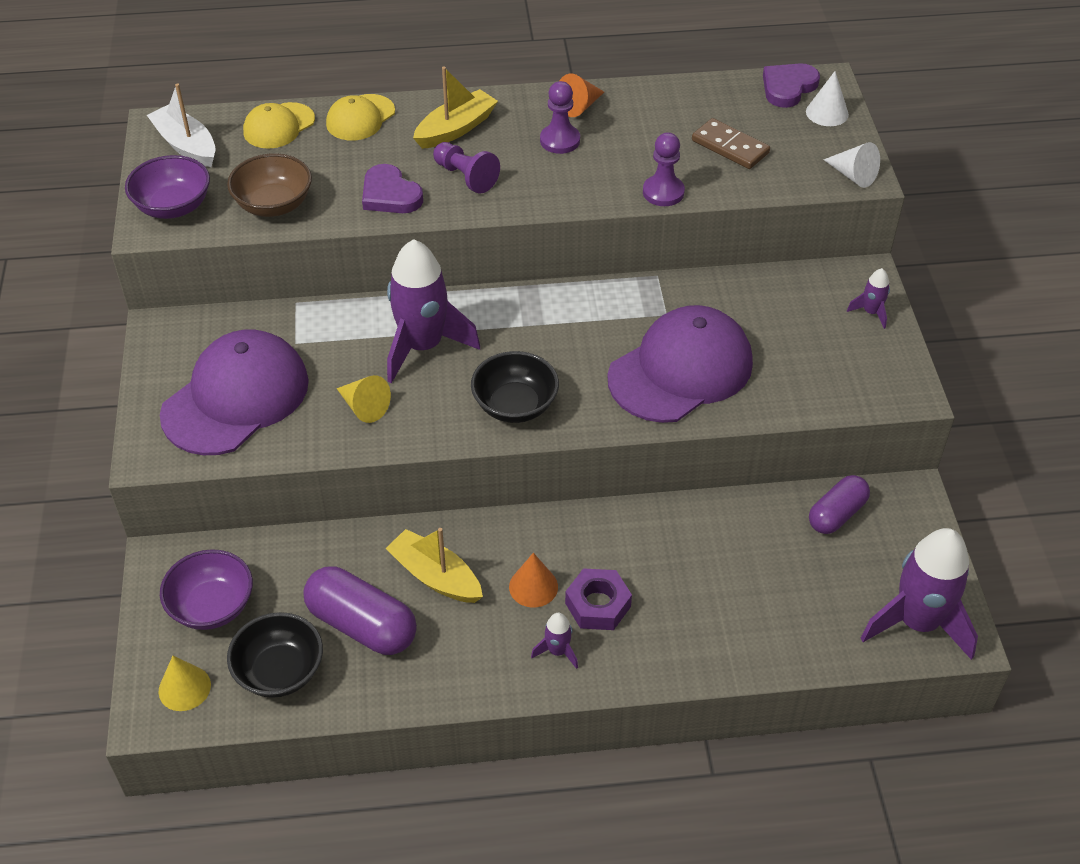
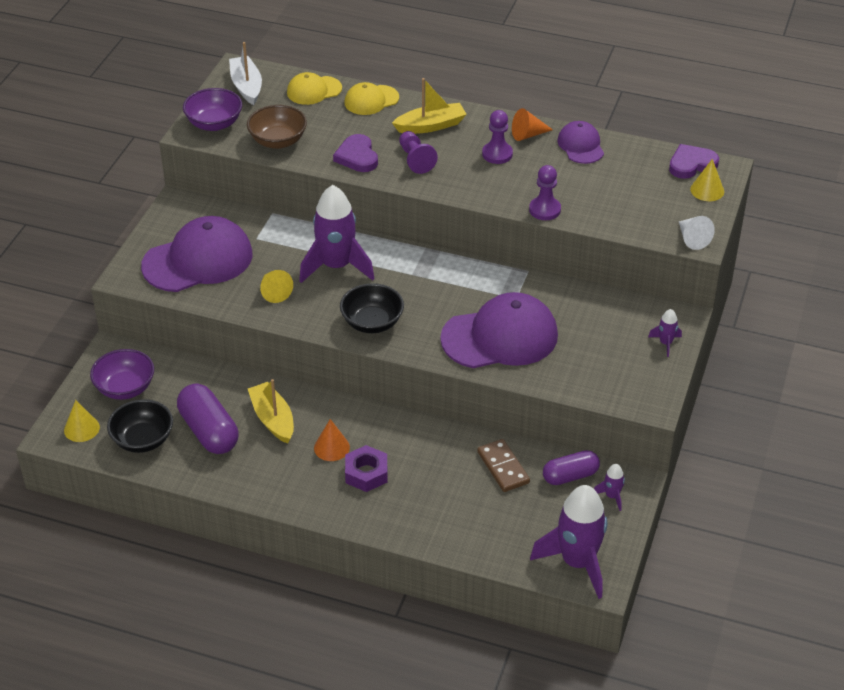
camera: 25 degrees right, 5 degrees down
purple rocket [531,613,578,669] -> purple rocket moved to [594,464,625,511]
brown domino [692,118,770,169] -> brown domino moved to [477,439,530,492]
white cone [806,71,849,126] -> yellow cone [690,159,724,201]
none -> purple cap [557,121,604,164]

